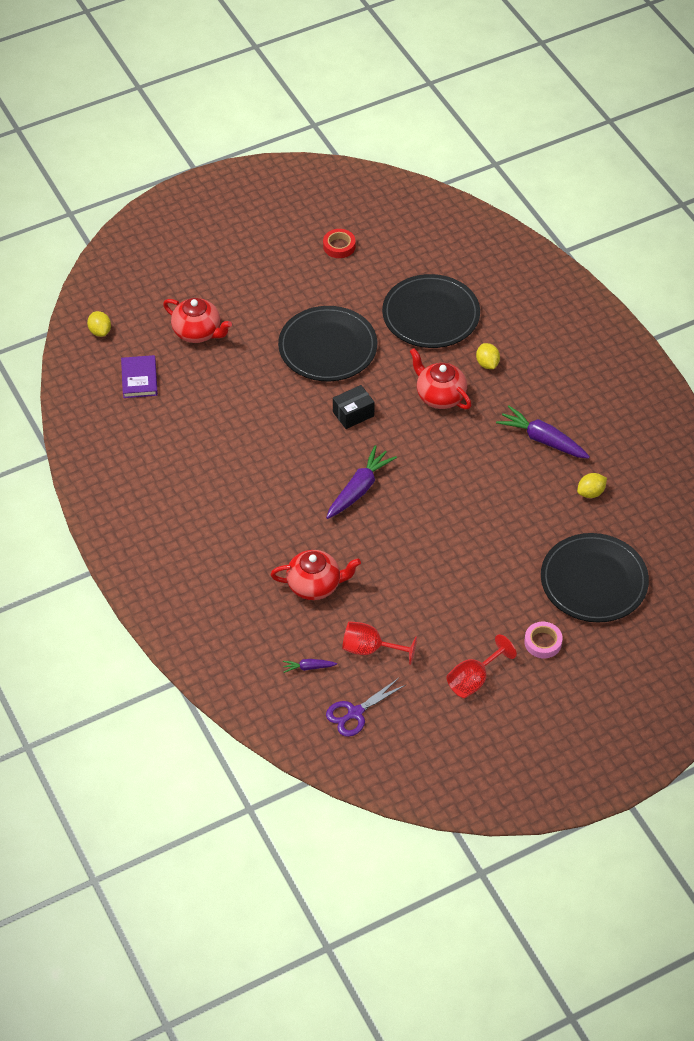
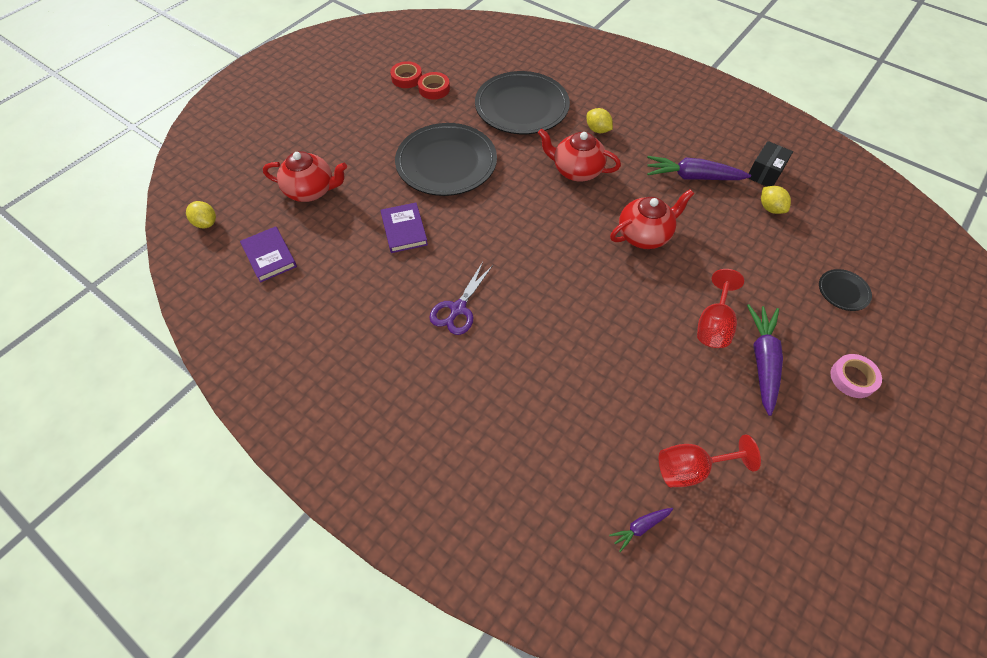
camera: 25 degrees left, 5 degrees up
red teapot [271,550,361,600] -> red teapot moved to [610,189,694,249]
purple carrot [326,445,397,519] -> purple carrot moved to [747,304,783,416]
purple scissors [326,678,405,737] -> purple scissors moved to [429,262,493,335]
black box [333,385,375,429] -> black box moved to [748,141,793,187]
red goblet [447,634,517,698] -> red goblet moved to [697,269,744,348]
black plate [541,533,649,622] -> black plate [819,269,872,311], size x0.43
yellow lemon [577,473,607,498] -> yellow lemon turned 60 degrees counterclockwise [761,186,791,214]
none -> purple book [381,202,428,253]
none -> red tape [418,72,450,99]

